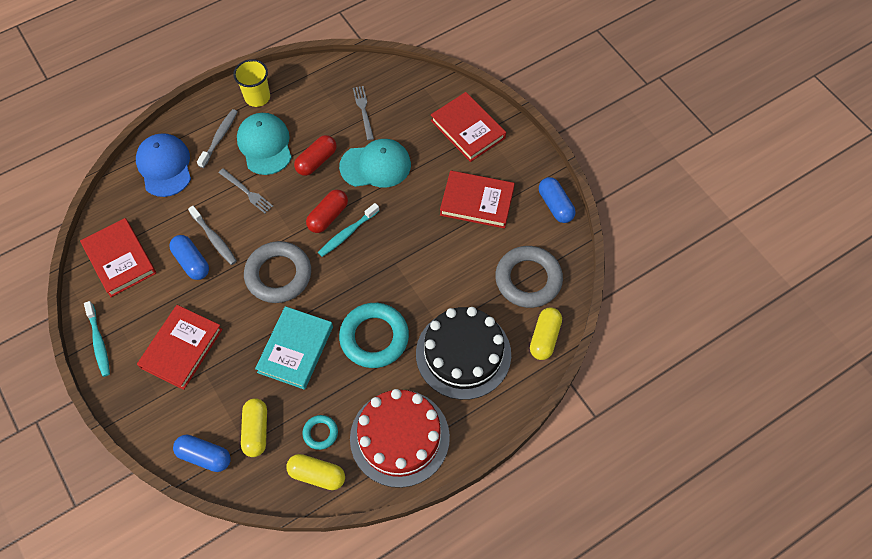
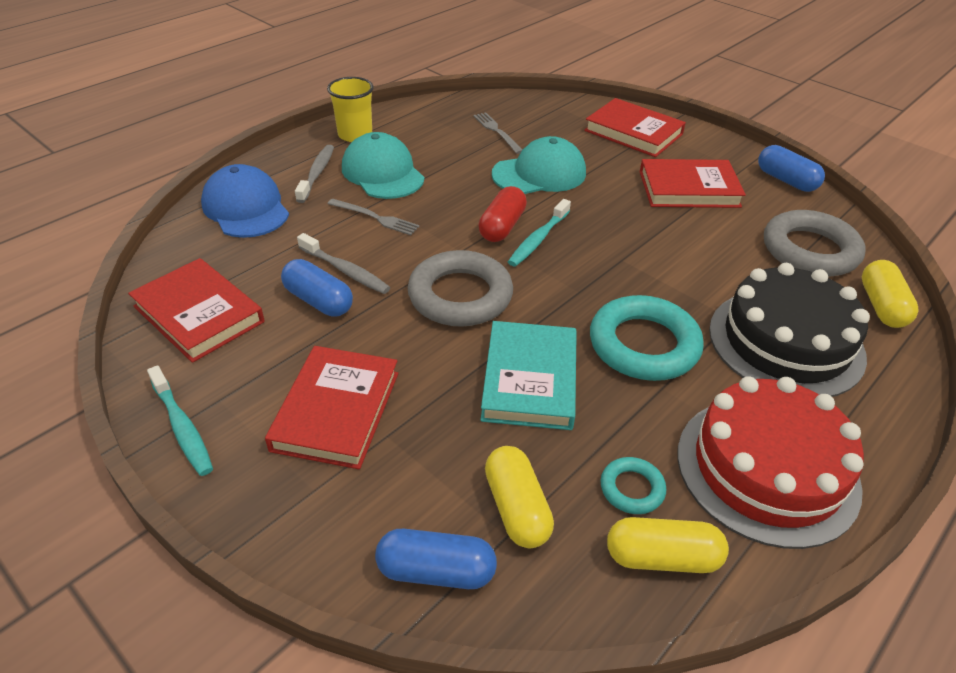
camera: 15 degrees left, 20 degrees down
red capsule [294,135,337,176] -> none

